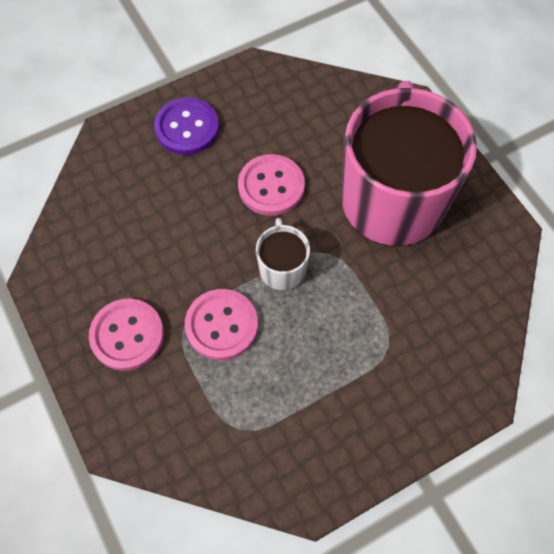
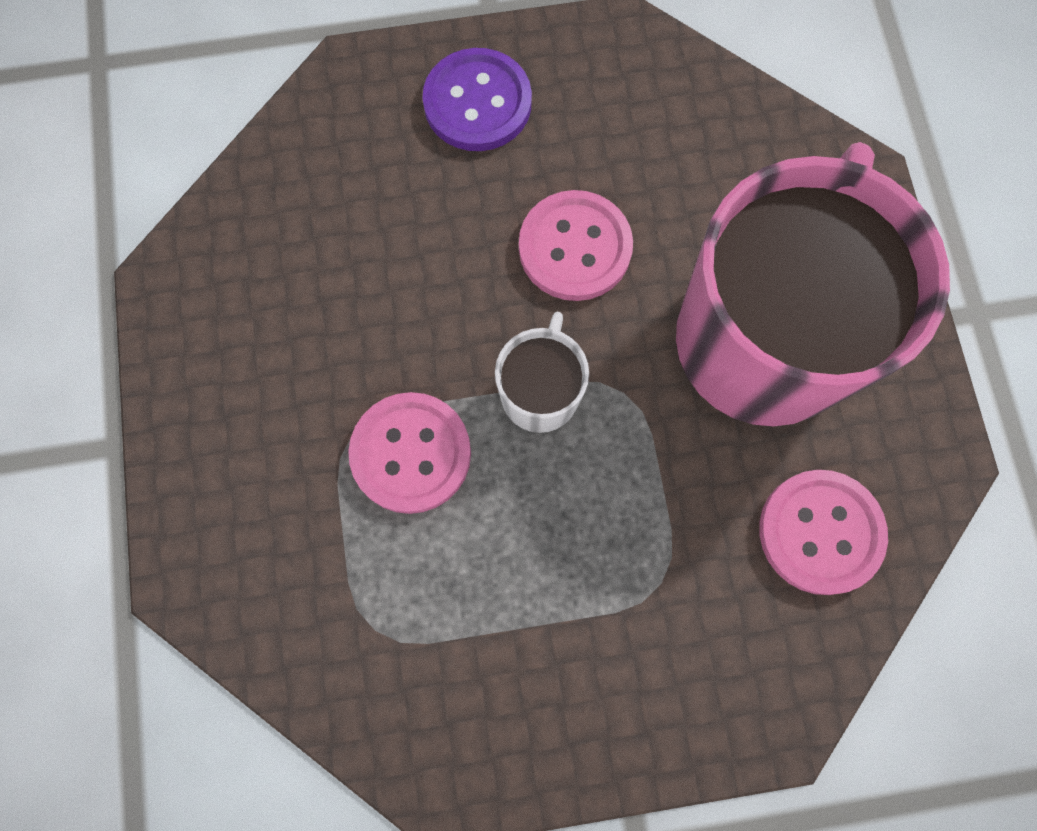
camera: 20 degrees right, 10 degrees up
pink button [89,298,164,371] -> pink button moved to [759,470,888,595]

